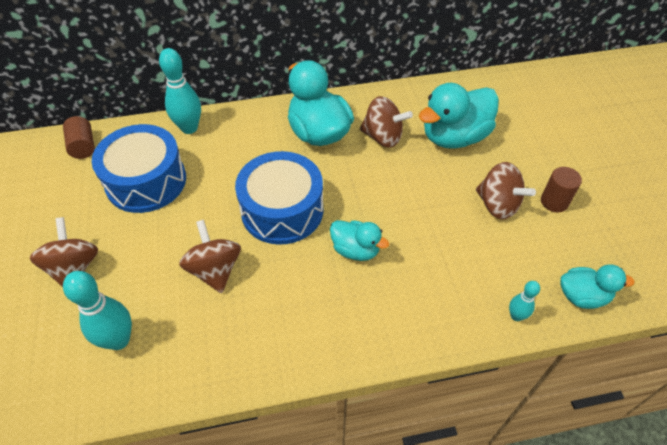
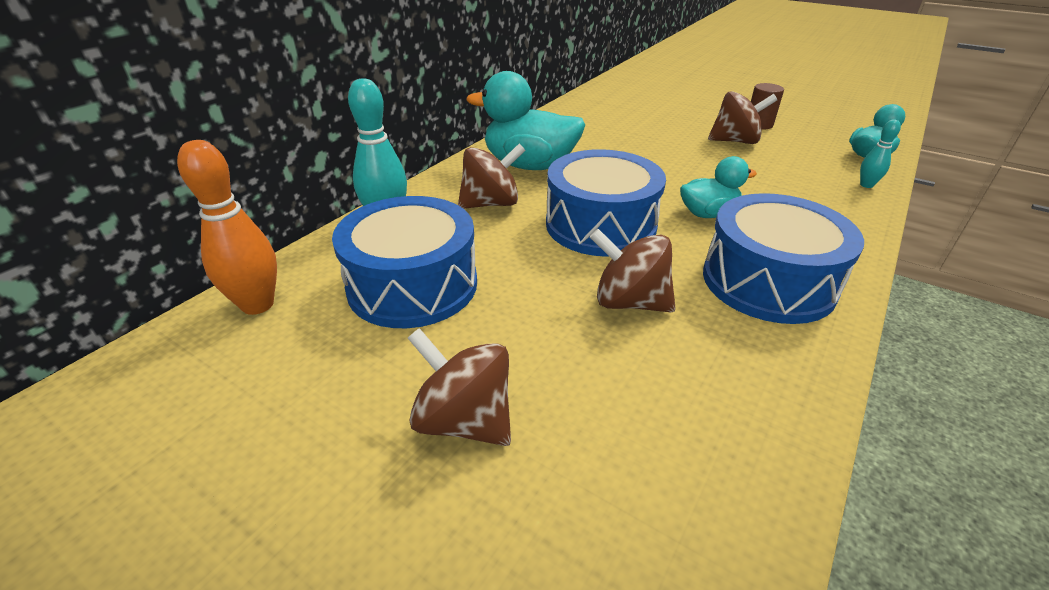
camera: 45 degrees left, 15 degrees down
brown cylinder [63,116,95,159] -> orange bowling pin [177,140,277,315]
turquoise bowling pin [63,271,132,350] -> none
brown spinning top [360,96,413,147] -> brown spinning top moved to [458,143,526,209]
turquoise duck [419,83,499,149] -> none
none -> blue drum [703,193,864,324]

